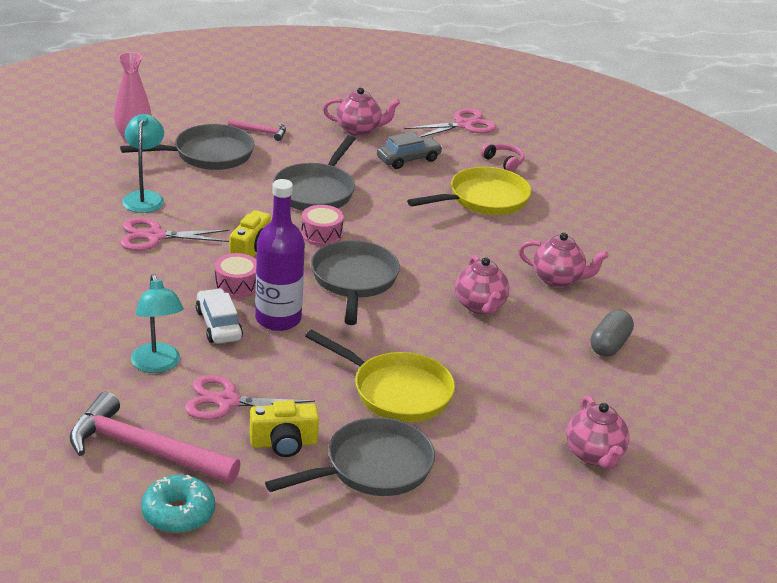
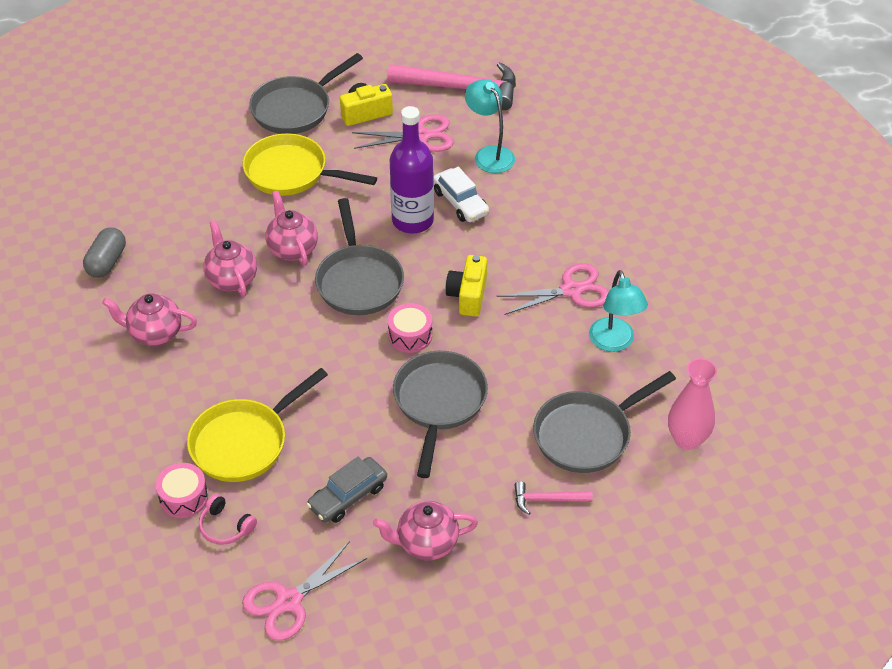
camera: 170 degrees right, 15 degrees up
turquoise donut [141,475,215,533] -> none
pink drum [215,253,256,298] -> pink drum moved to [156,463,208,518]
pink teapot [567,395,630,469] -> pink teapot moved to [266,191,318,266]

